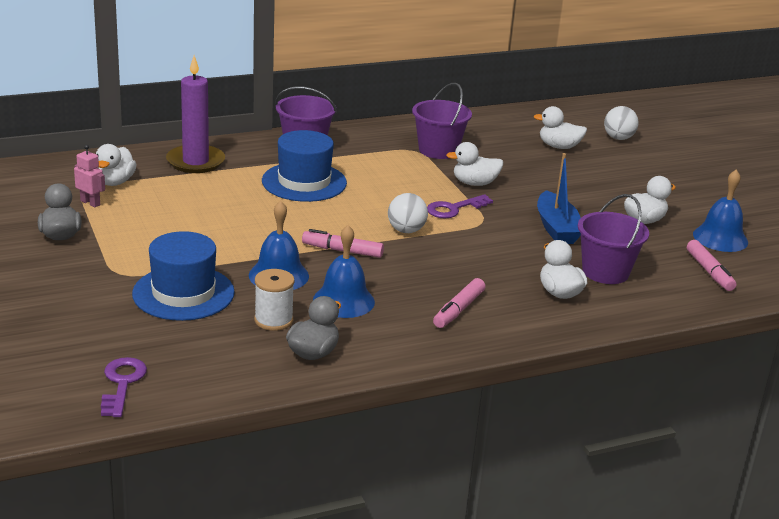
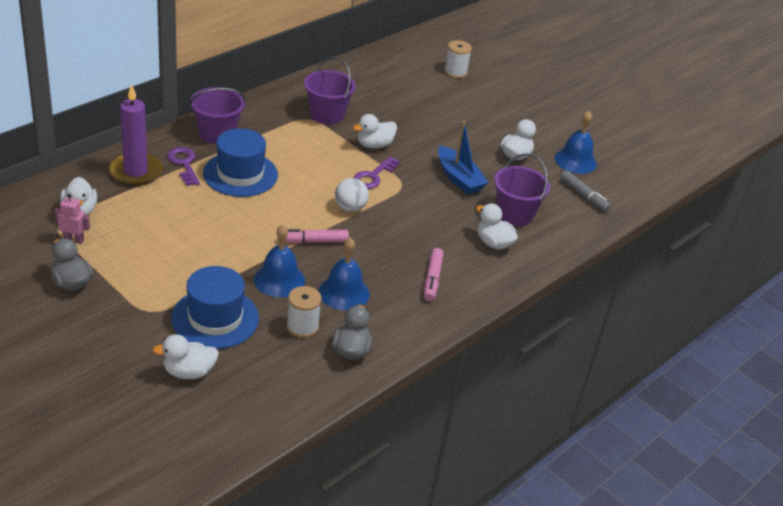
camera: 25 degrees left, 10 degrees up
purple key [101,357,147,417] -> purple key moved to [167,147,200,186]
white duck [533,106,587,149] -> white duck moved to [152,334,219,379]
white ball [604,106,639,140] -> white spool [444,40,472,78]
pink marker [687,240,736,291] -> grey marker [560,171,611,212]

